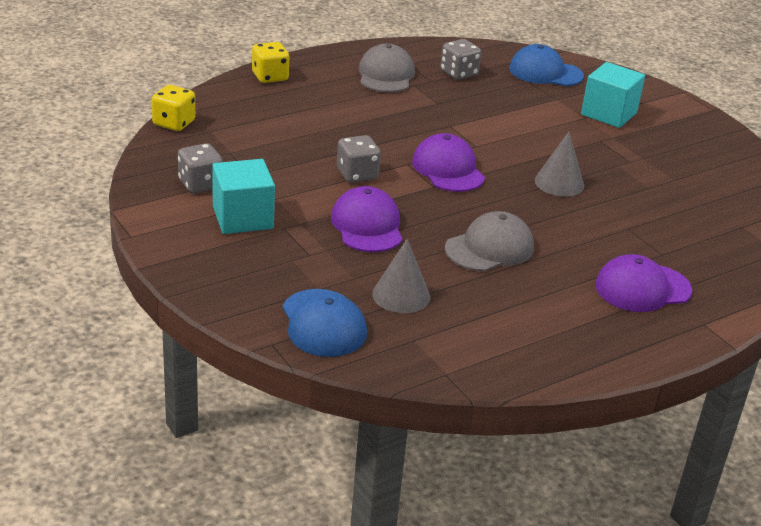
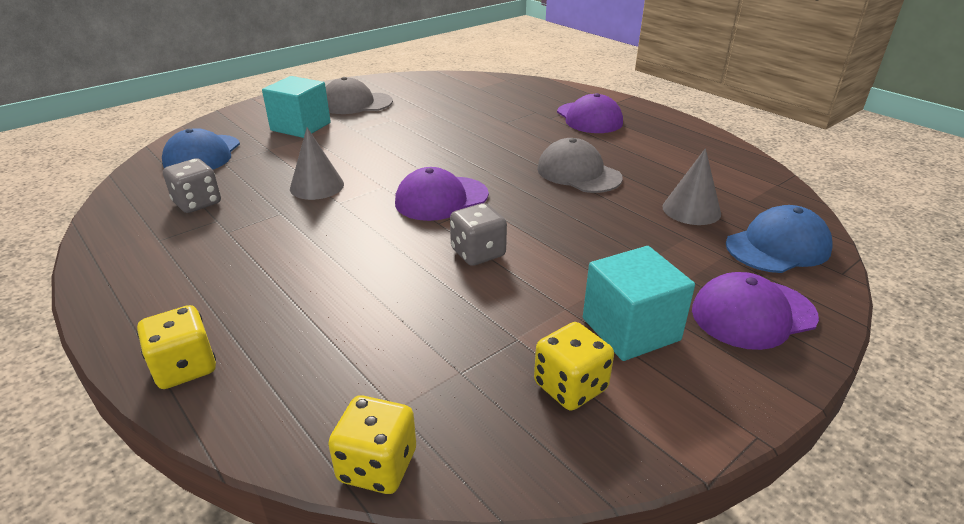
camera: 95 degrees left, 0 degrees up
grey dice [178,143,223,193] -> yellow dice [534,322,614,411]
purple cap [331,186,402,252] -> purple cap moved to [692,272,819,350]
grey cap [358,44,415,93] -> grey cap moved to [326,77,393,114]
grey cone [535,132,584,197] -> grey cone moved to [290,127,344,200]

